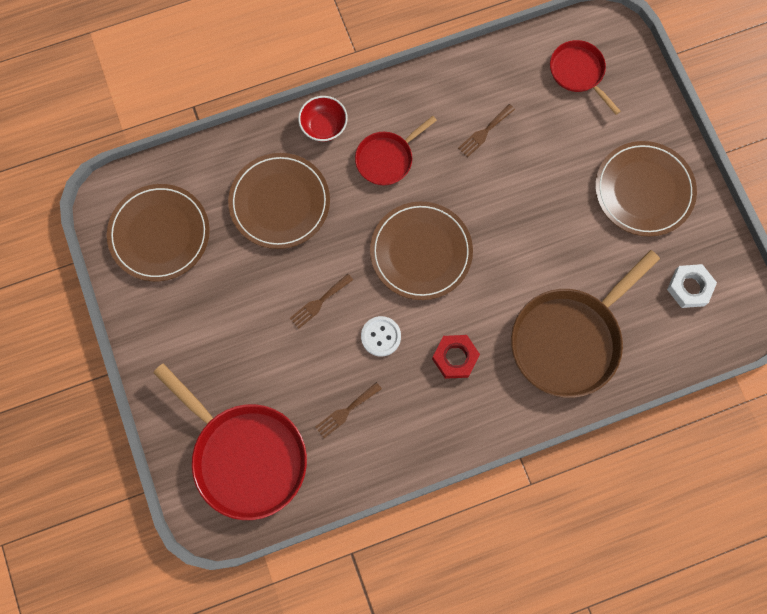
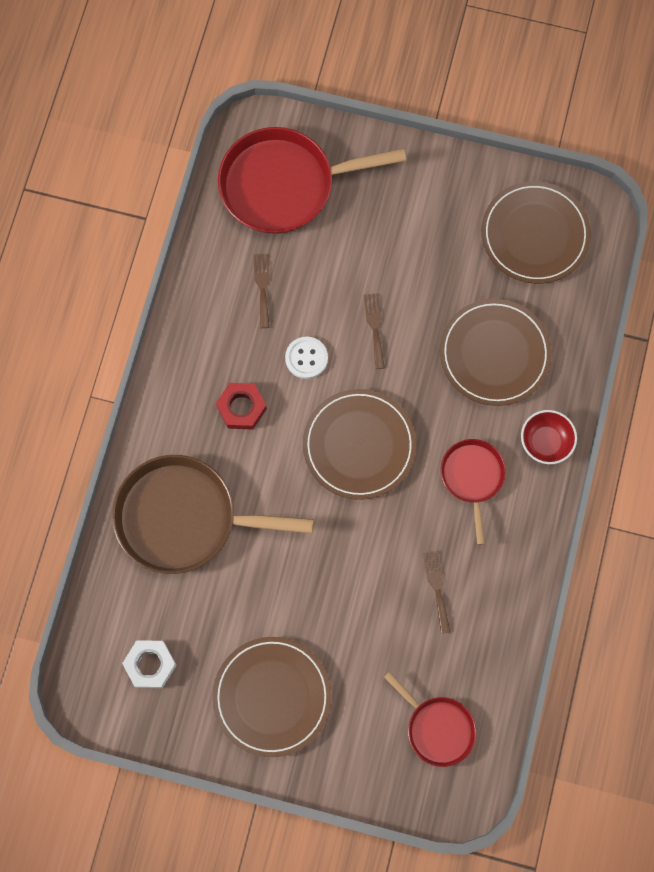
camera: 125 degrees right, 0 degrees up
brown pan [511,250,660,398] -> brown pan turned 75 degrees counterclockwise [112,455,314,574]
red pan [550,40,621,115] -> red pan turned 45 degrees clockwise [384,672,476,767]

